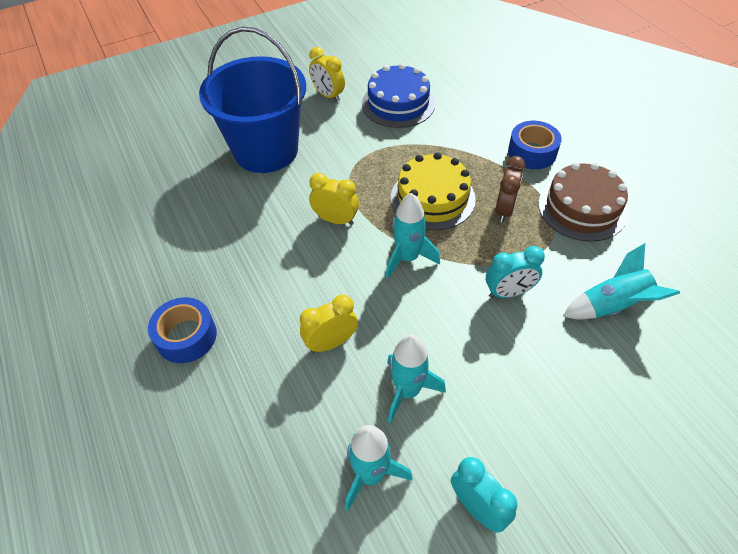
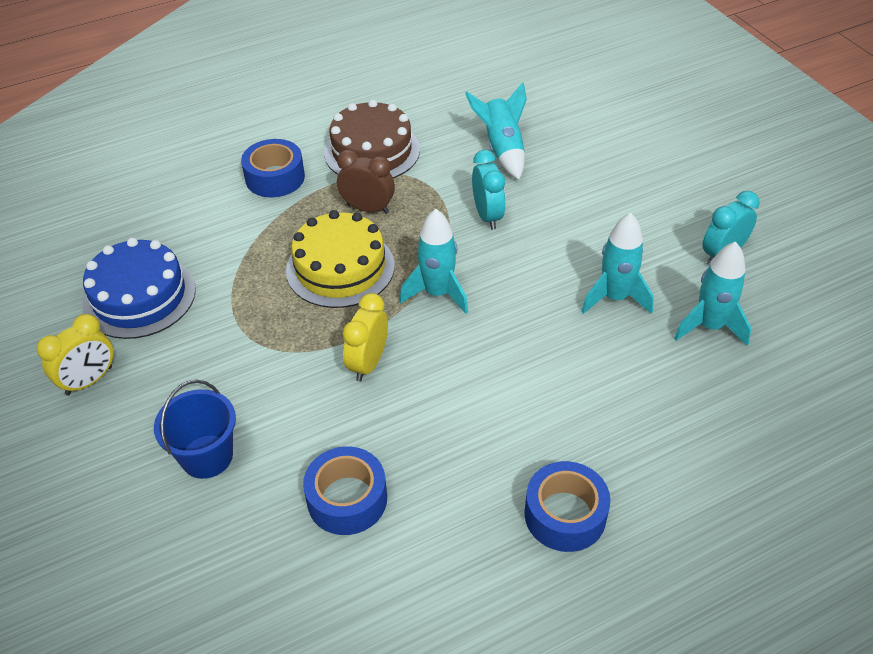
camera: 90 degrees left, 5 degrees down
blue bucket [199,27,306,173] -> blue bucket [154,380,236,479], size x0.49
yellow clock [300,294,358,353] -> none
none -> blue tape [303,447,387,535]

